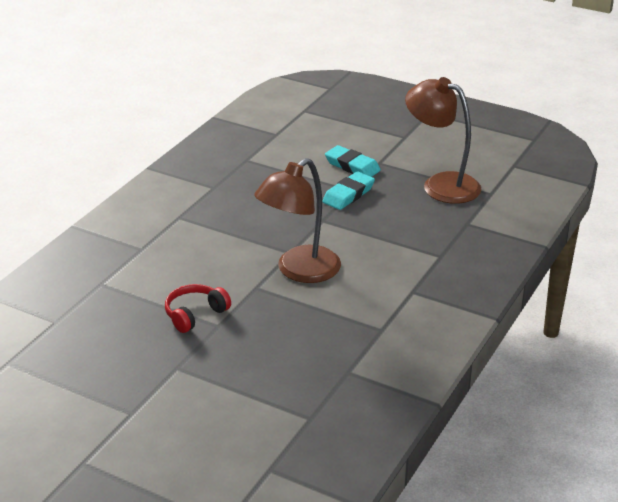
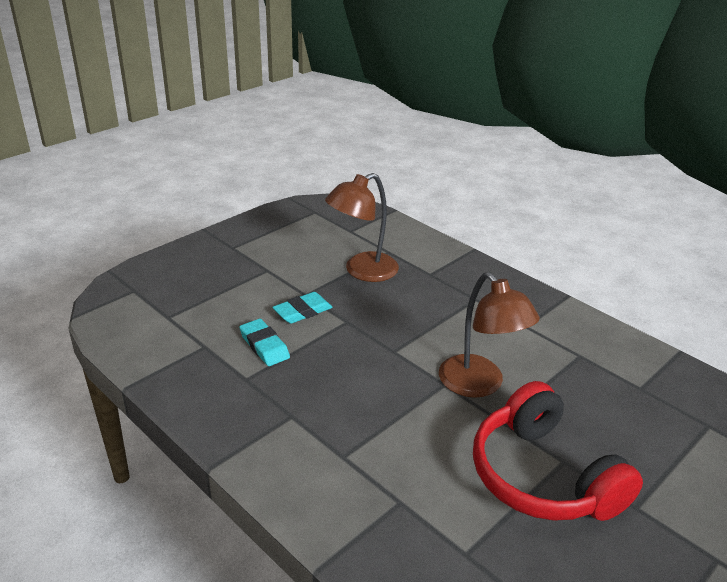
camera: 75 degrees left, 0 degrees up
red headphones [165,284,231,333] -> red headphones [473,381,643,521], size x2.19
turquoise eraser [322,171,375,210] -> turquoise eraser moved to [239,319,290,366]

